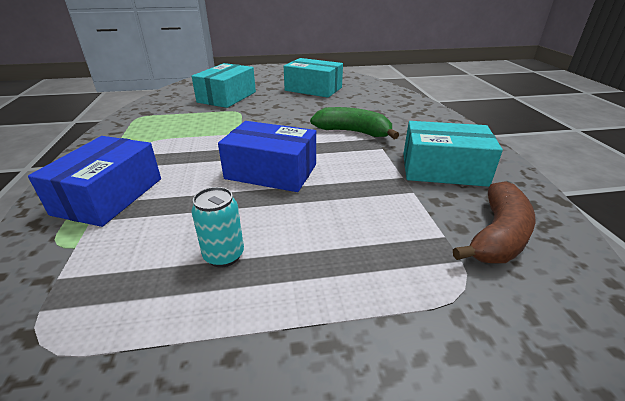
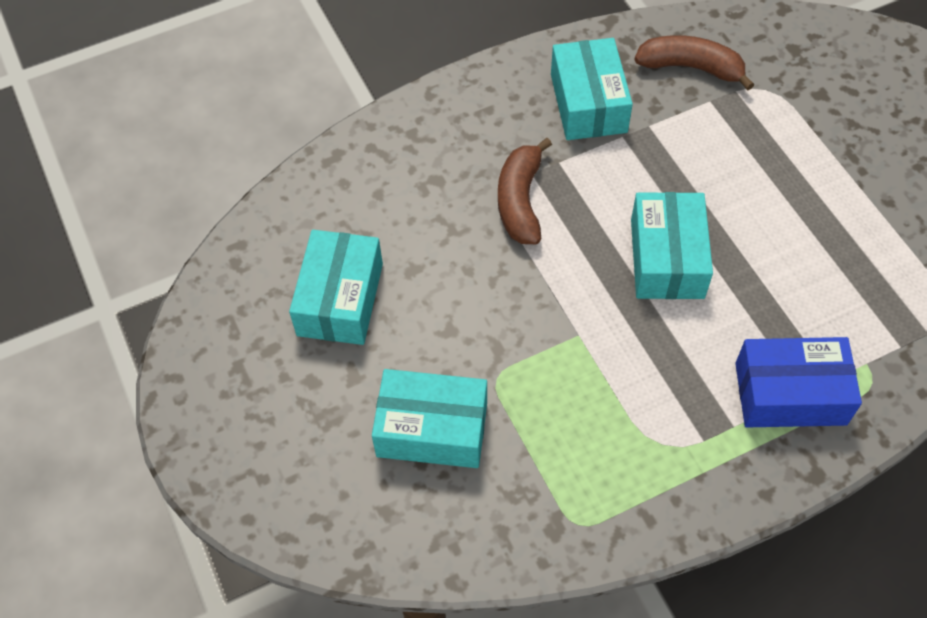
camera: 105 degrees left, 25 degrees up
turquoise can [191,187,244,268] -> none
blue box [218,121,316,192] -> turquoise box [631,192,713,299]
green banana [310,107,399,139] -> brown banana [498,138,552,244]

